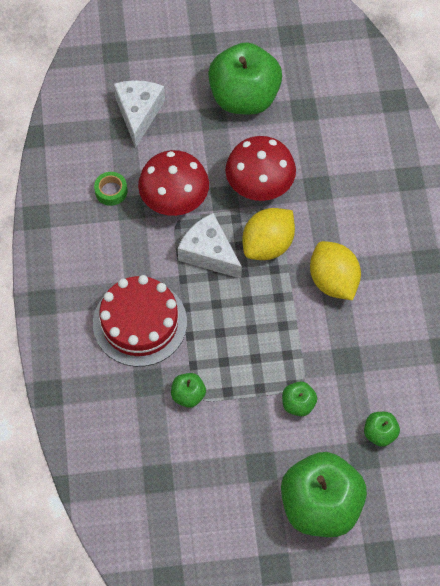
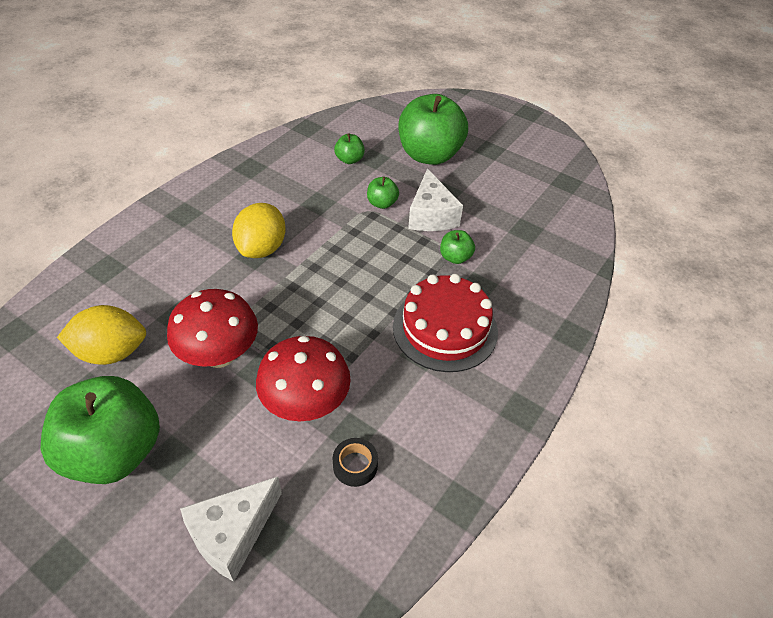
camera: 140 degrees left, 15 degrees down
green tape [94,172,127,206] -> black tape [333,438,378,487]
white cheese [178,213,242,279] -> white cheese moved to [408,168,463,231]
yellow lemon [243,208,295,260] -> yellow lemon moved to [57,305,146,365]

